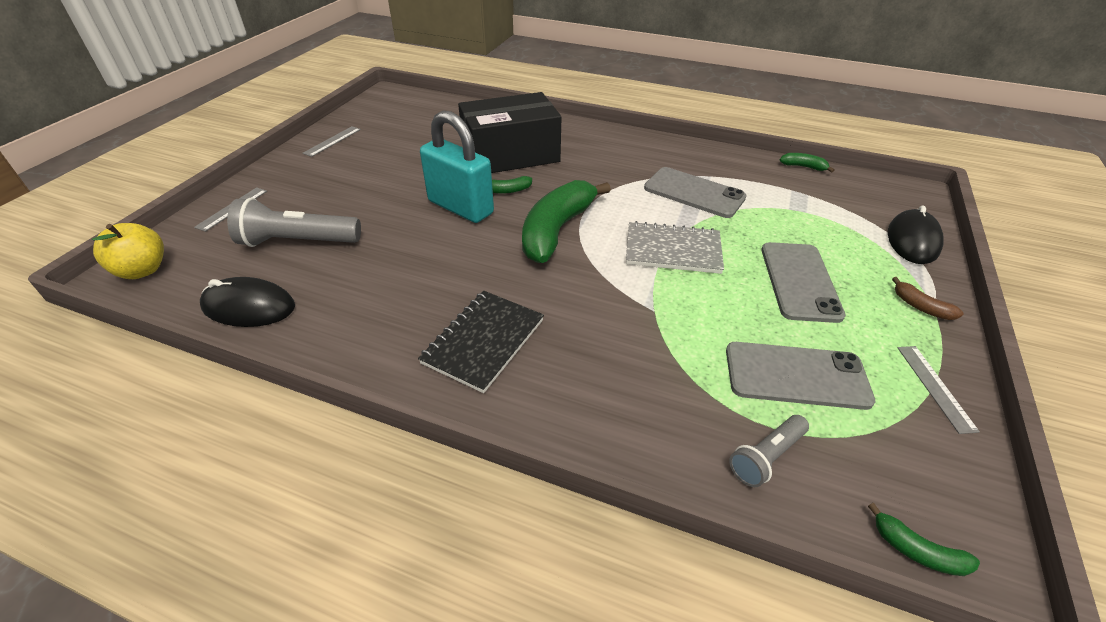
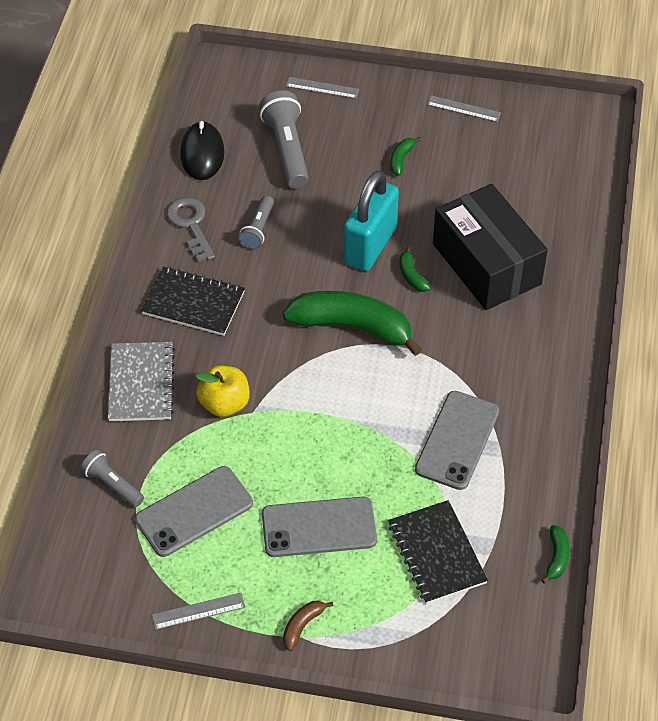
camera: 80 degrees right, 10 degrees up
yellow apple [92,223,164,279] -> yellow apple moved to [195,365,250,417]
grey notebook [626,221,724,274] -> grey notebook moved to [108,342,175,421]
grey phone [726,342,876,410] -> grey phone turned 60 degrees clockwise [135,466,253,557]
green banana [868,503,980,576] -> green banana moved to [390,137,422,176]
black mouse [888,205,944,264] -> none
none -> grey key [167,197,215,262]
none -> grey flashlight [239,196,274,249]
none -> black notebook [388,500,488,604]

